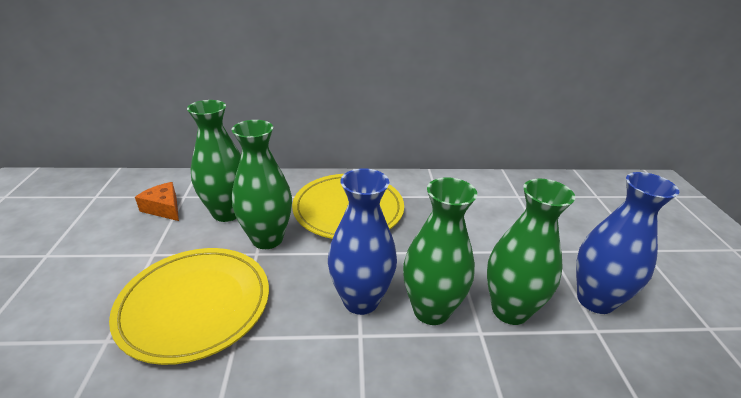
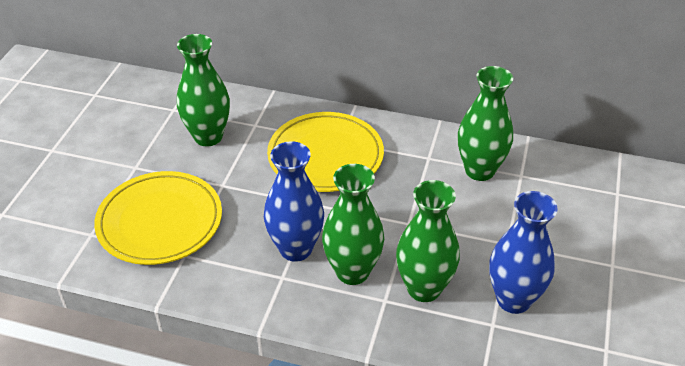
camera: 20 degrees right, 10 degrees up
orange cheese [135,182,179,221] -> none
green vase [232,120,292,249] -> green vase moved to [458,66,513,181]

